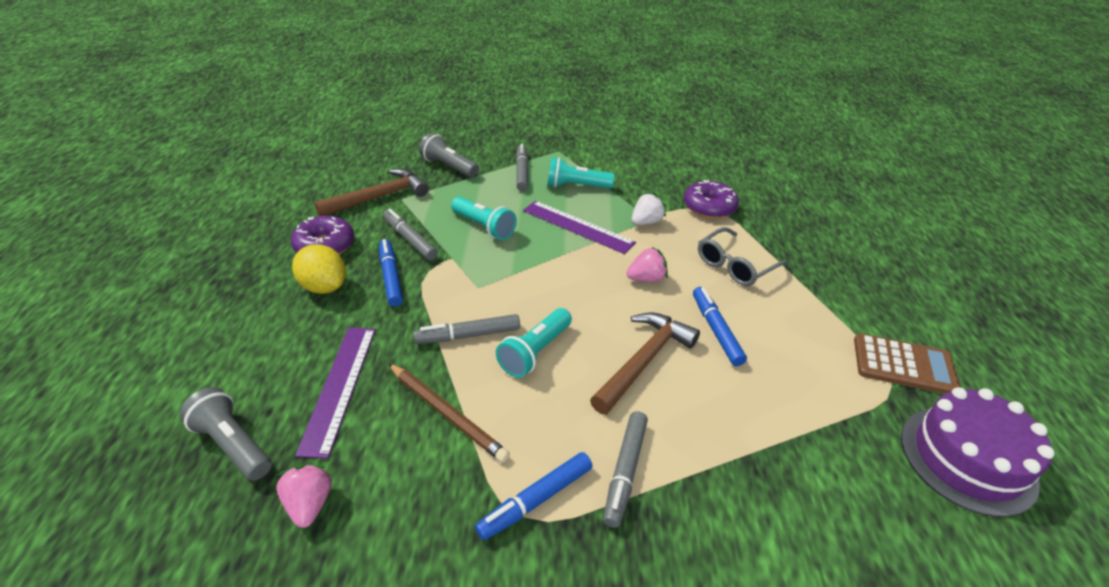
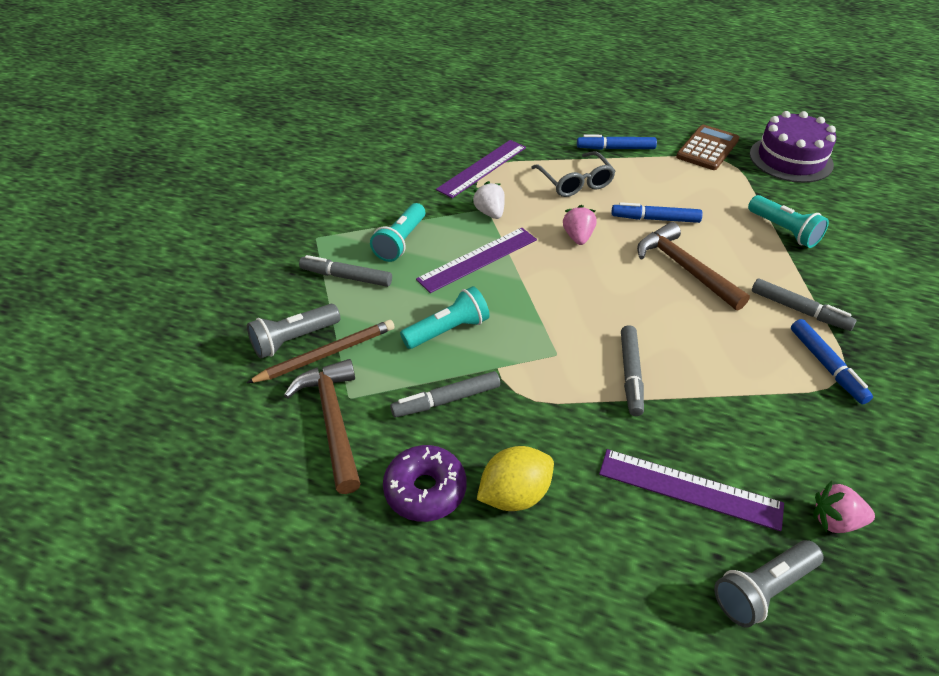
camera: 70 degrees left, 5 degrees up
blue marker [379,239,403,307] -> blue marker moved to [577,135,657,150]
brown pencil [388,363,510,463] -> brown pencil moved to [247,320,395,383]
turquoise flashlight [496,308,572,378] -> turquoise flashlight moved to [748,195,829,248]
purple donut [684,180,739,219] -> purple ruler [436,140,526,198]

